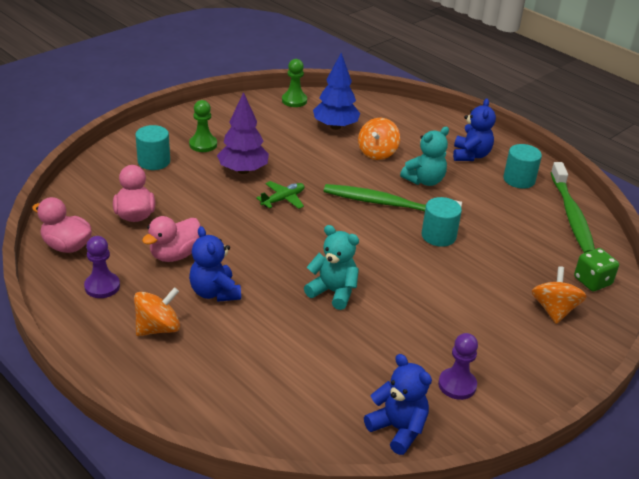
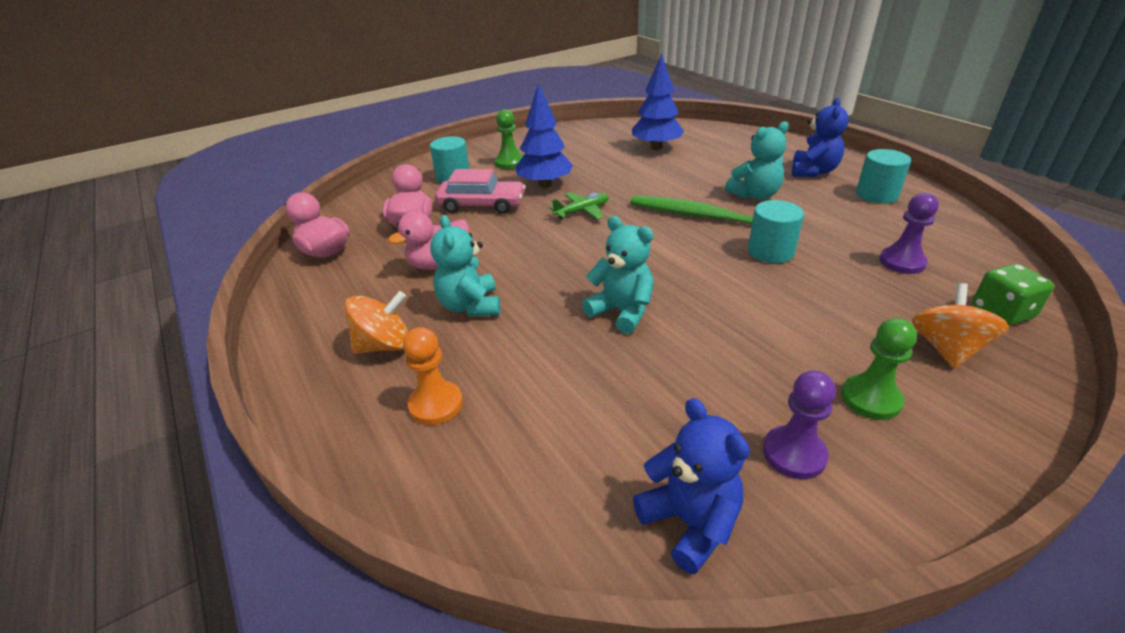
camera: 15 degrees right, 0 degrees up
purple pawn [84,236,120,298] -> purple pawn moved to [879,193,939,274]
blue teddy bear [189,226,241,302] -> turquoise teddy bear [430,215,500,316]
purple tree [217,92,269,174] -> blue tree [516,84,573,188]
green pawn [282,59,307,107] -> green pawn moved to [841,318,917,420]
orange spinning top [358,118,400,160] -> none
green toothbrush [551,162,595,253] -> none
none -> orange pawn [403,327,463,425]
none -> pink car [435,169,526,214]

